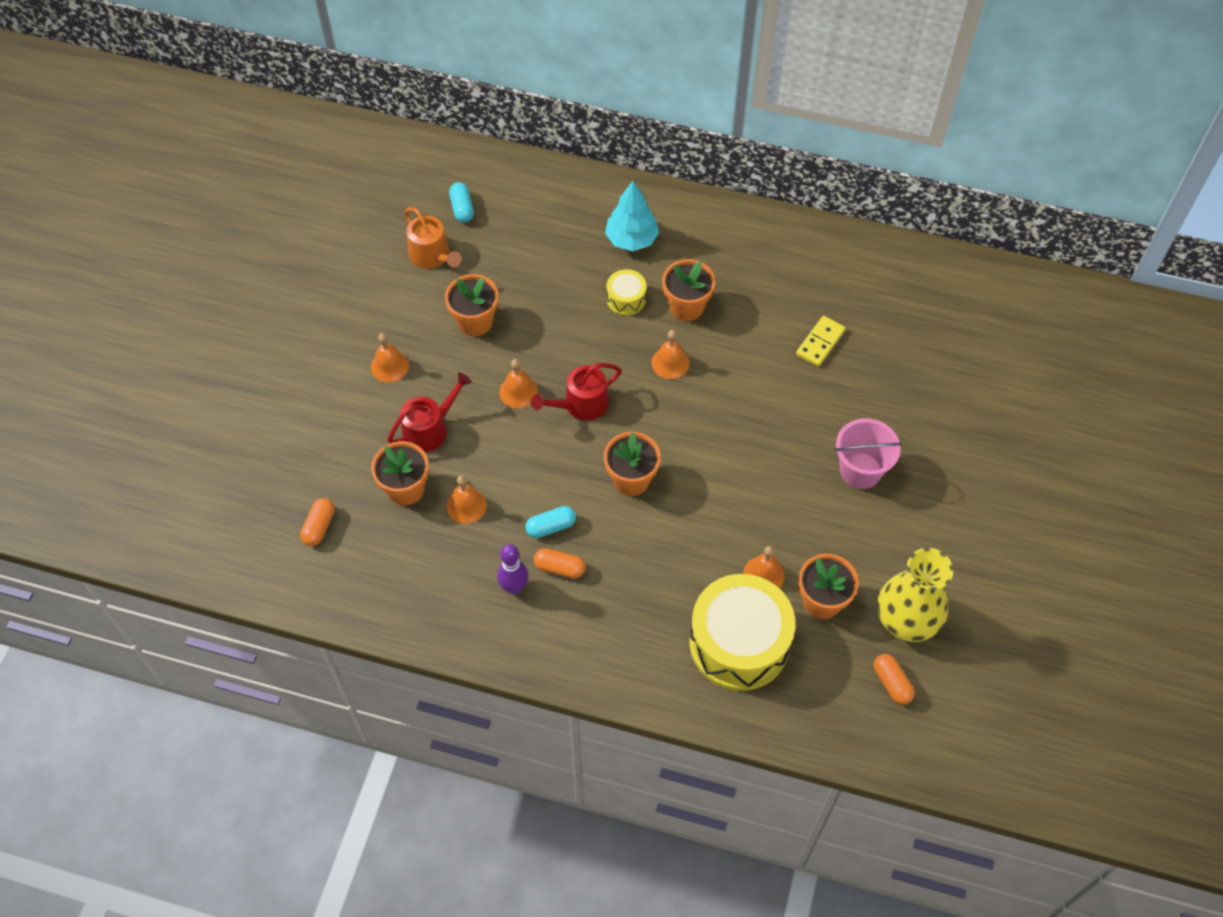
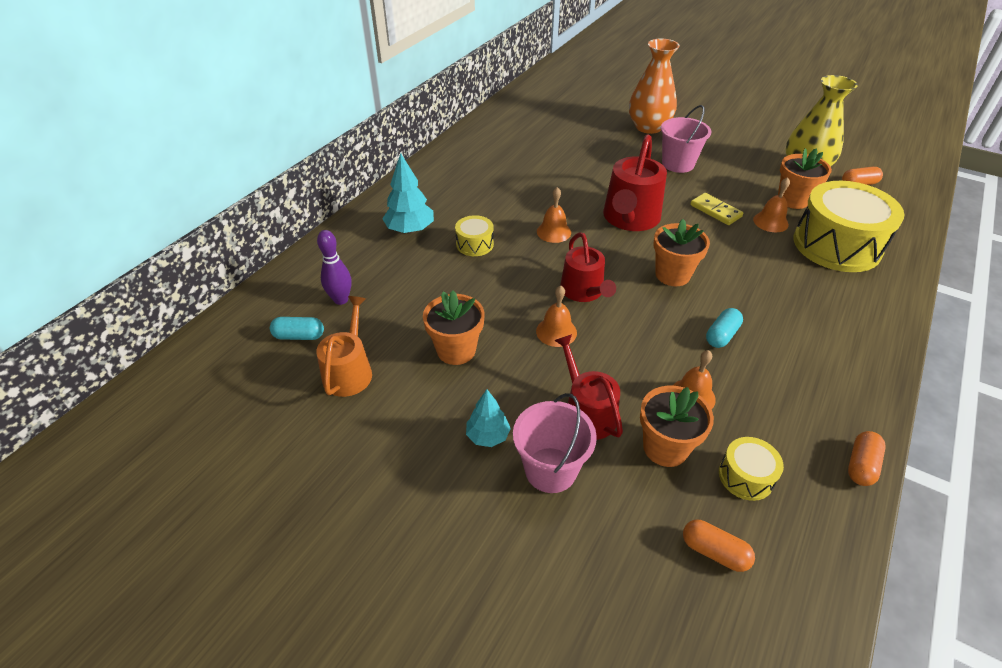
camera: 75 degrees left, 15 degrees down
orange bell [371,333,409,383] -> turquoise tree [466,389,511,447]
orange watering can [404,207,461,269] -> orange watering can turned 60 degrees counterclockwise [316,296,372,397]
purple bowling pin [497,544,528,595] -> purple bowling pin moved to [317,230,351,305]
turquoise capsule [525,506,576,538] -> turquoise capsule turned 45 degrees clockwise [706,308,743,348]
orange capsule [534,548,586,578] -> orange capsule moved to [848,431,886,486]
orange flower pot [662,259,715,321] -> none
yellow domino [796,316,845,367] -> yellow domino moved to [690,193,743,225]
none -> pink bucket [513,393,597,493]
none -> red watering can [603,134,667,231]
none -> orange vase [629,39,680,134]
none -> yellow drum [719,437,784,501]

